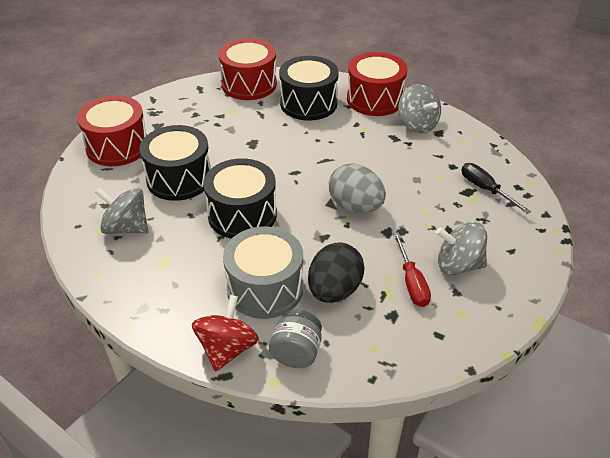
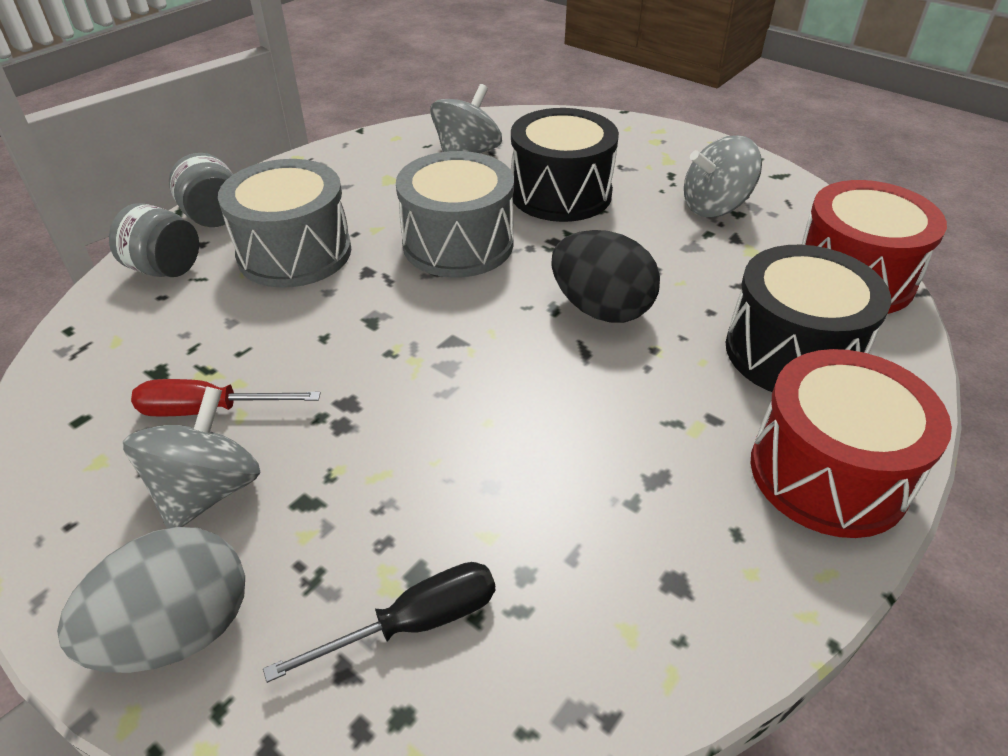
camera: 100 degrees right, 0 degrees up
red drum [77,95,147,166] -> none
red spinning top [192,295,259,372] -> grey jar [169,153,233,227]
black drum [203,158,277,239] -> grey drum [396,151,514,278]
black egg [308,242,365,303] -> black egg moved to [551,230,660,323]
grey egg [329,163,386,213] -> grey egg moved to [57,527,245,673]
grey spinning top [398,84,441,133] -> grey spinning top moved to [684,135,762,217]

